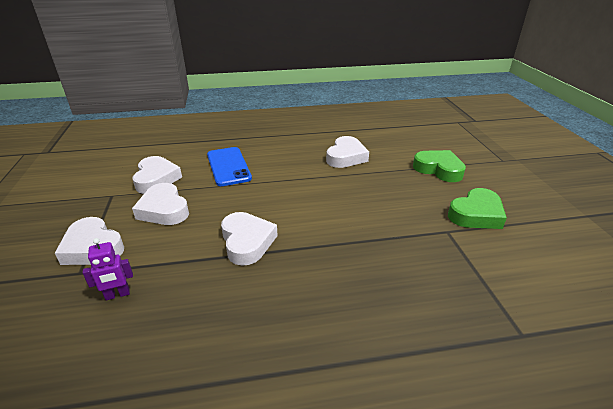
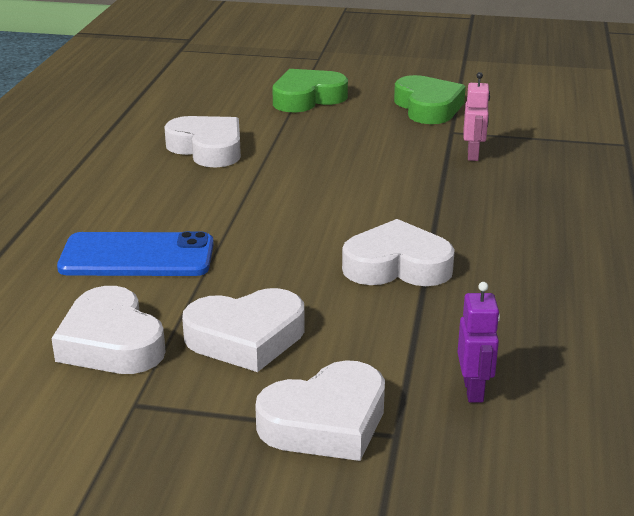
camera: 70 degrees left, 5 degrees down
white heart [133,156,182,194] -> white heart turned 135 degrees counterclockwise [51,286,166,374]
none -> pink robot [464,72,490,161]

